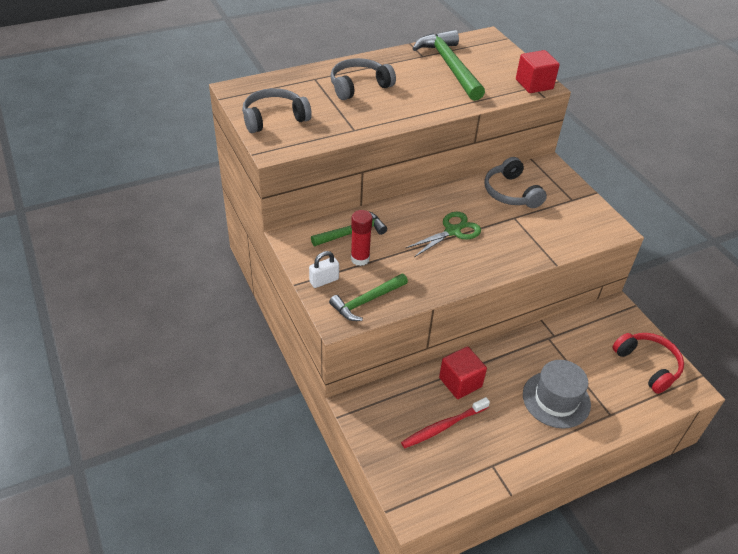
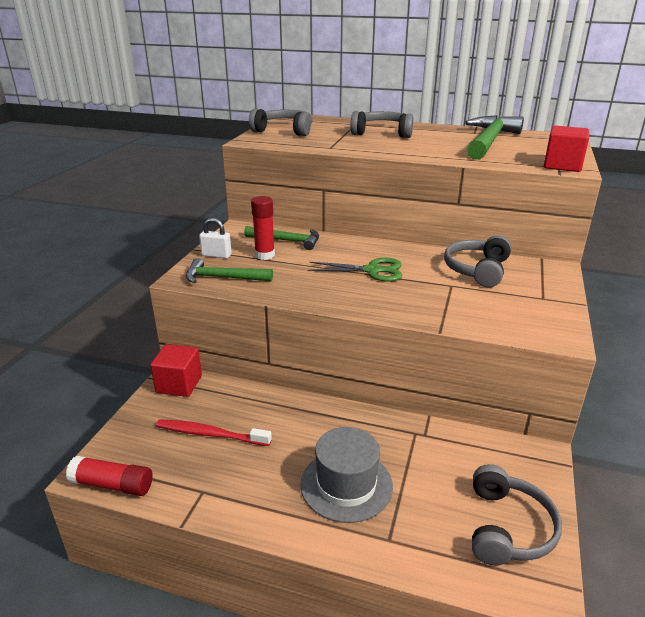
camera: 45 degrees right, 15 degrees down
red cube [439,346,487,399] -> red cube moved to [150,344,202,397]
red headphones [613,333,684,394] -> grey headphones [472,464,562,565]
none -> red glue stick [66,456,153,496]

